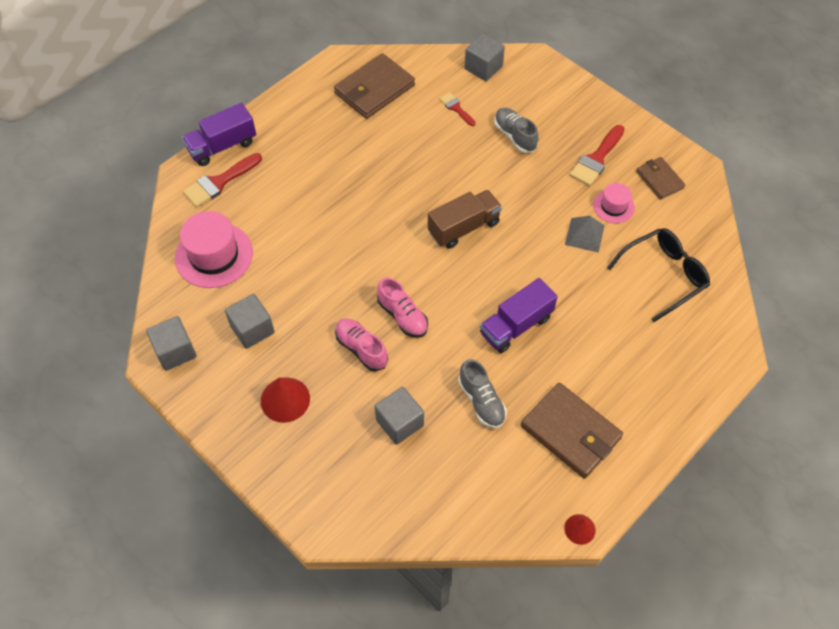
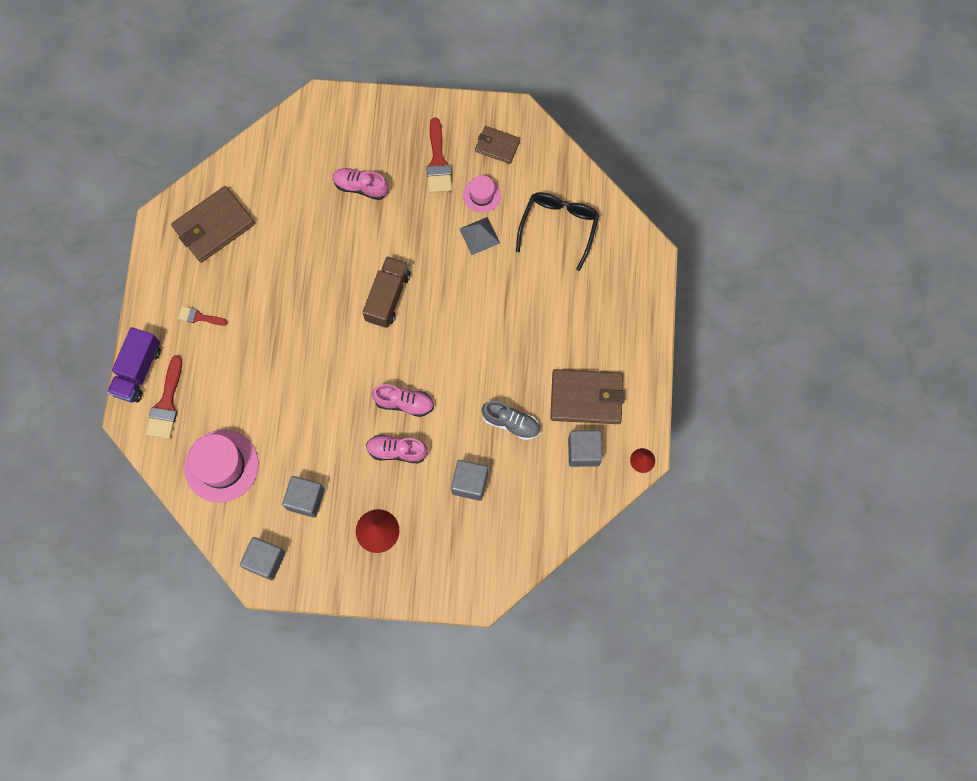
camera: 40 degrees left, 15 degrees up
brown wallet [334,53,415,119] -> brown wallet turned 45 degrees clockwise [171,186,255,263]
red brush [439,92,476,126] -> red brush moved to [178,306,227,325]
grey cube [464,34,505,81] -> grey cube moved to [568,430,602,467]
purple truck [480,278,558,353] -> none
grey shoe [494,108,538,153] -> pink shoe [333,168,388,200]

